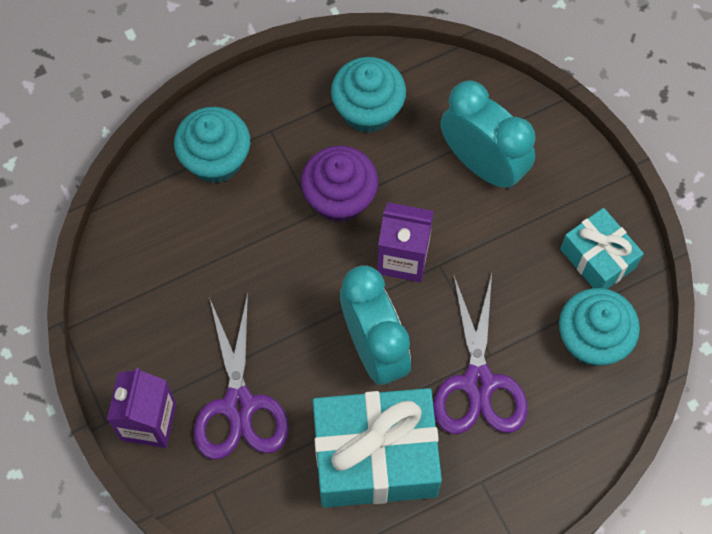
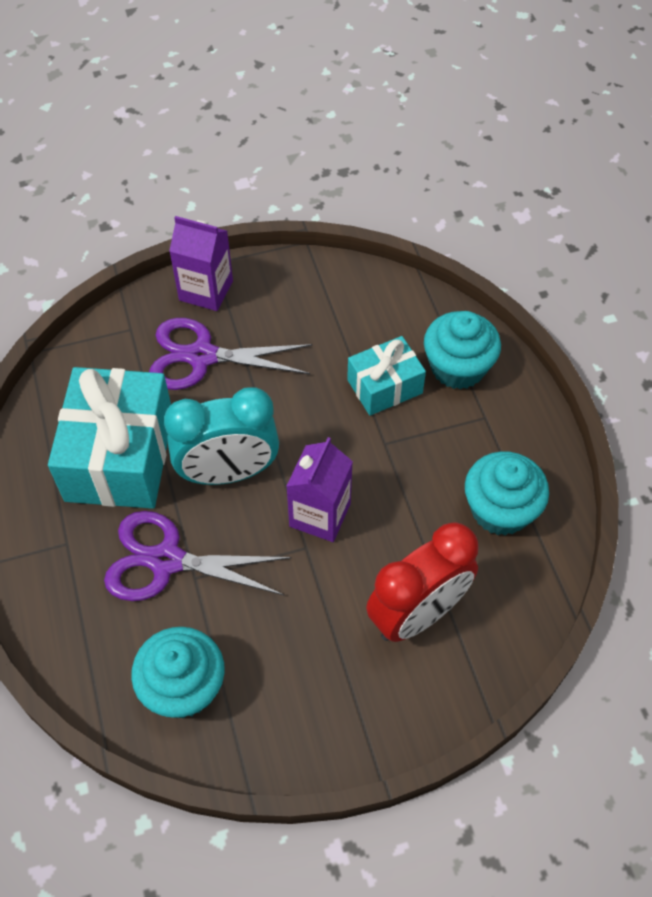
camera: 100 degrees right, 10 degrees down
purple cupcake [301,146,378,222] -> none
turquoise clock [440,80,536,189] -> red clock [366,522,479,642]
turquoise gift [560,208,644,289] -> turquoise gift moved to [347,336,426,416]

